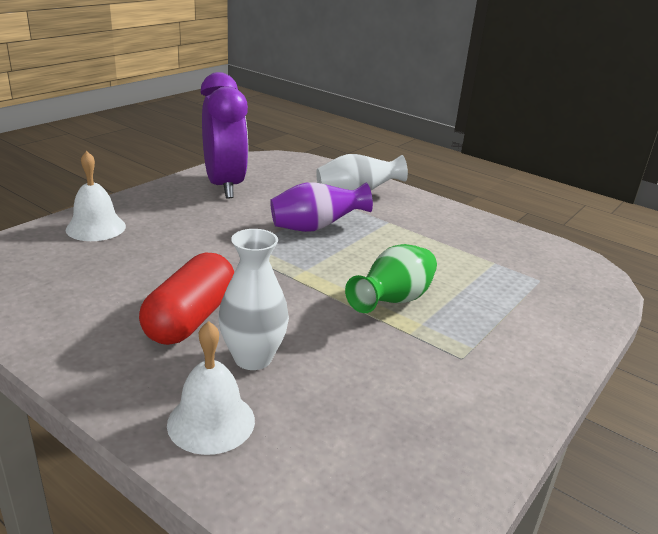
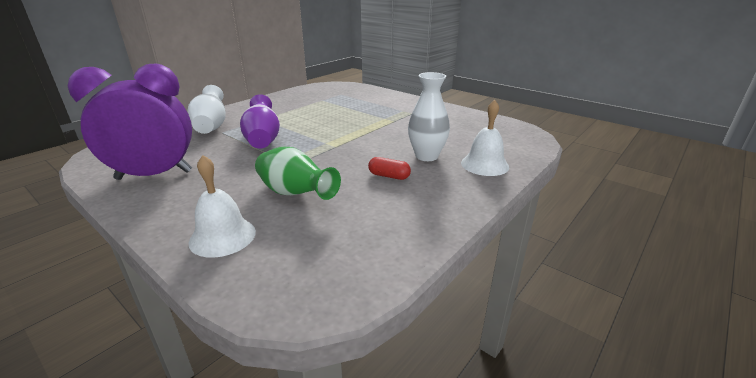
camera: 85 degrees left, 0 degrees up
red capsule [139,253,234,345] -> red capsule [368,157,411,180], size x0.48
green vase [345,244,437,313] -> green vase moved to [255,147,341,200]

